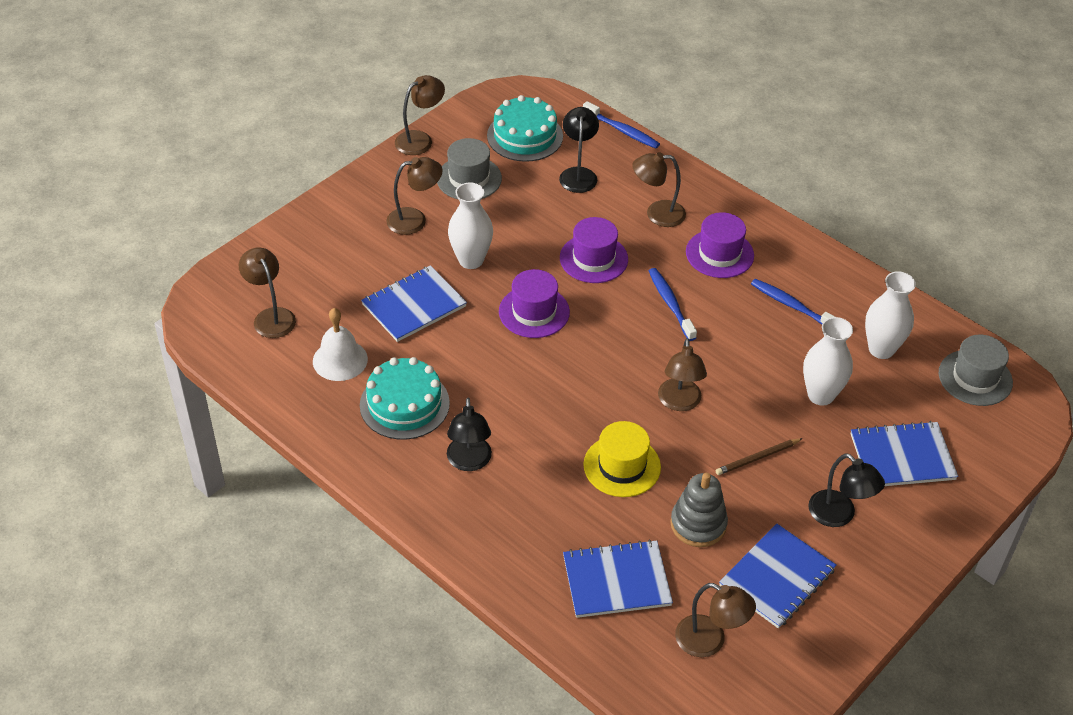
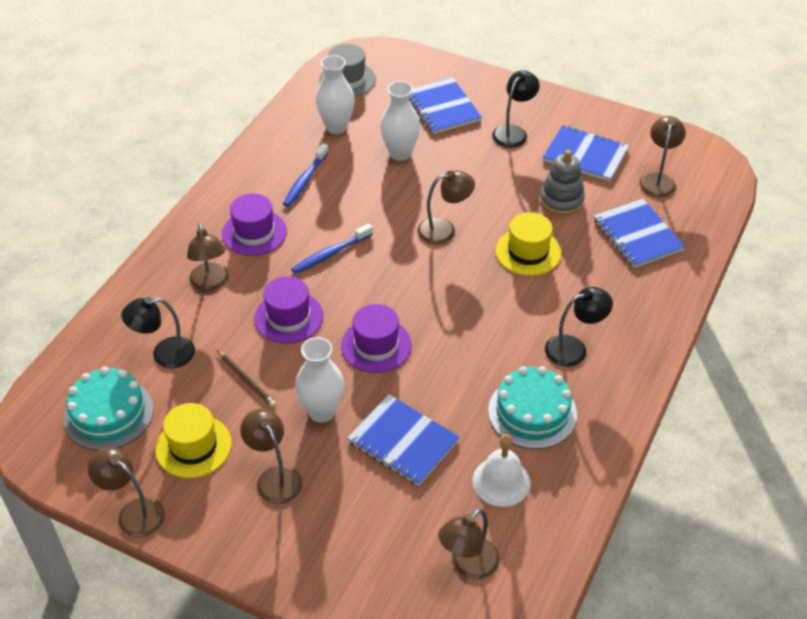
camera: 105 degrees left, 0 degrees up
grey hat [437,138,502,200] -> yellow hat [155,403,232,478]
blue toothbrush [583,101,660,149] -> none
brown pencil [716,438,803,475] -> brown pencil moved to [217,350,276,407]

